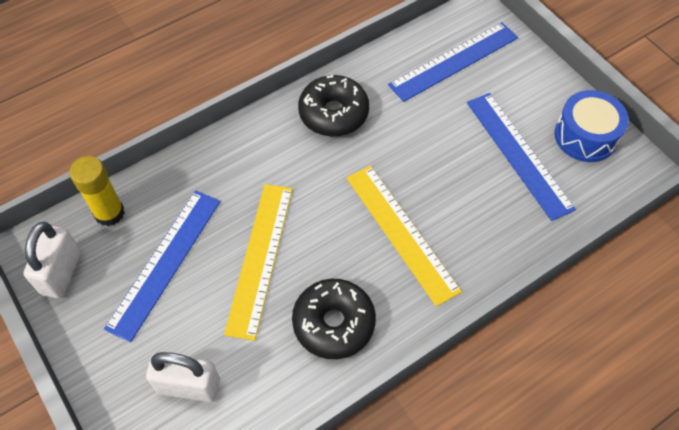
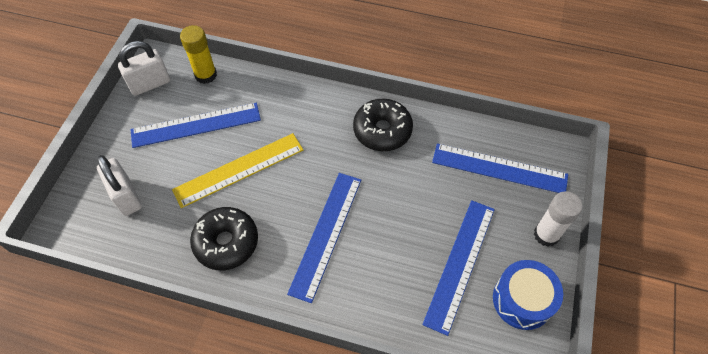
camera: 50 degrees right, 0 degrees up
yellow ruler [346,165,462,307] -> blue ruler [287,173,361,303]
none -> white glue stick [534,191,583,247]

